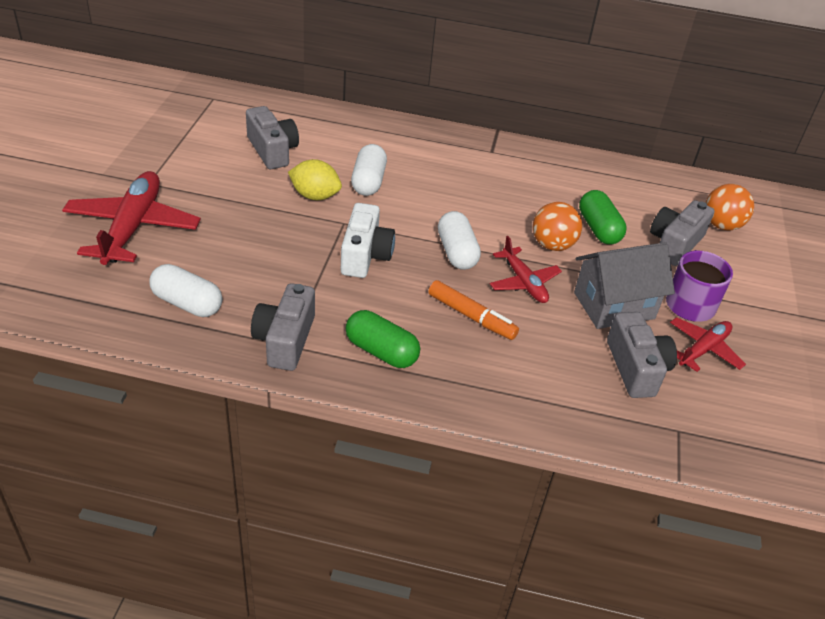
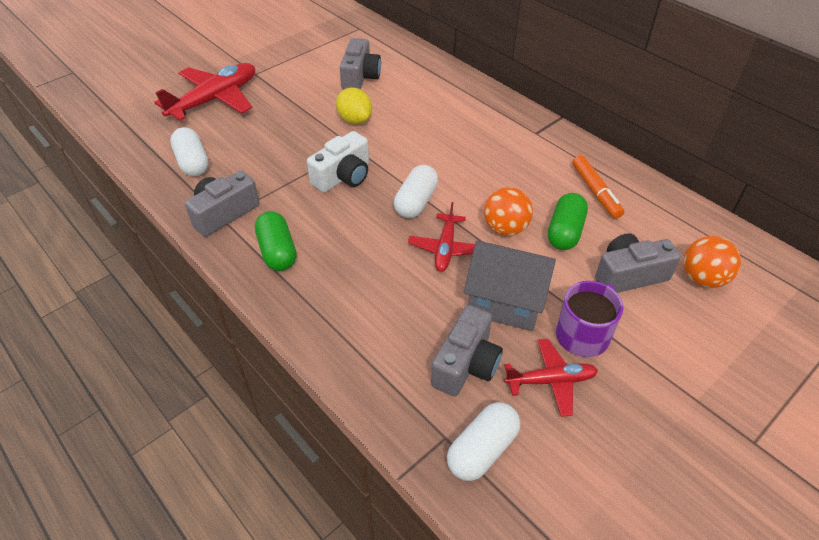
camera: 40 degrees right, 5 degrees up
white capsule [351,144,387,196] -> white capsule moved to [447,402,520,481]
orange marker [428,280,519,340] -> orange marker moved to [572,155,624,219]

